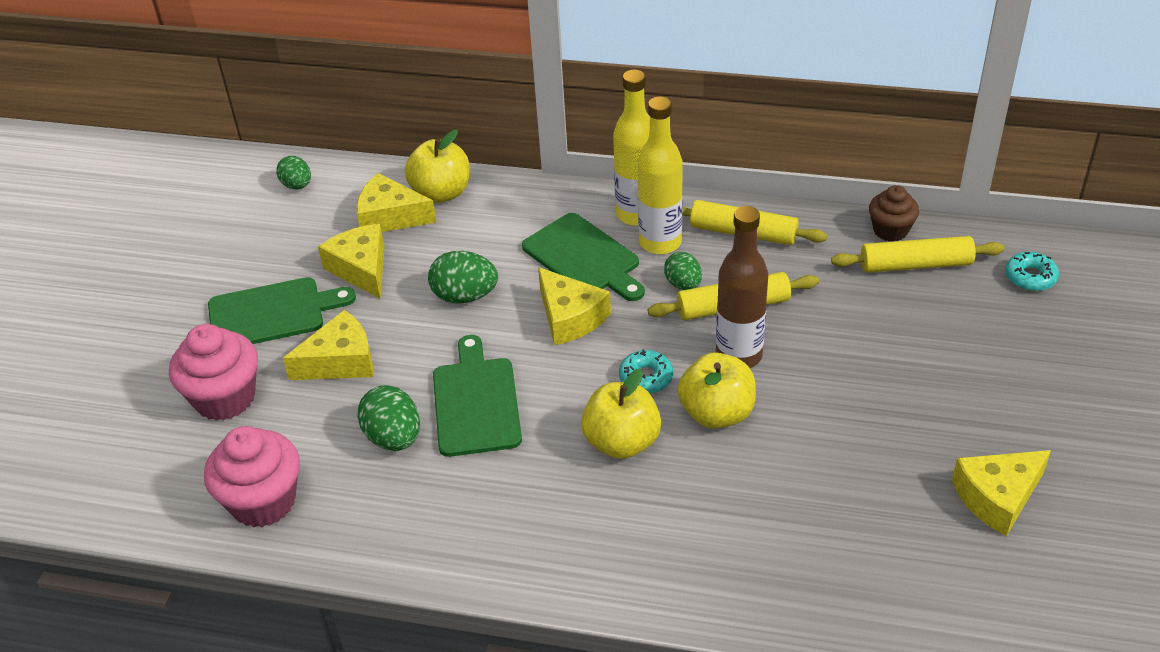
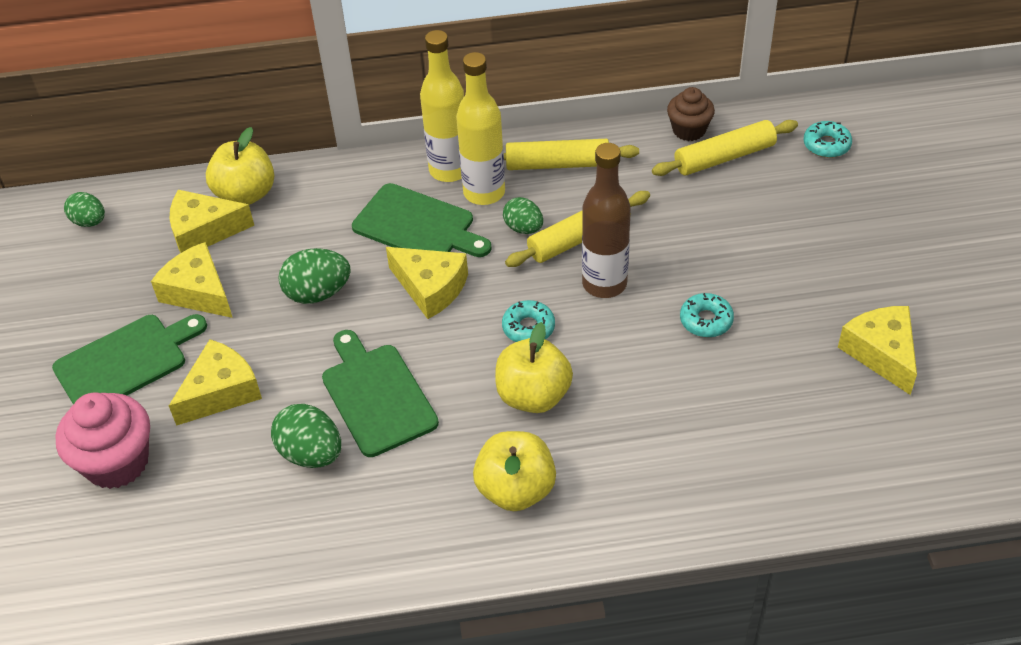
camera: 20 degrees left, 5 degrees up
pink cupcake [204,426,300,528] -> none
yellow apple [678,352,756,429] -> yellow apple moved to [473,431,556,511]
yellow cheese [952,450,1051,536] -> yellow cheese turned 120 degrees clockwise [838,306,917,395]
none -> turquoise donut [680,293,734,337]

